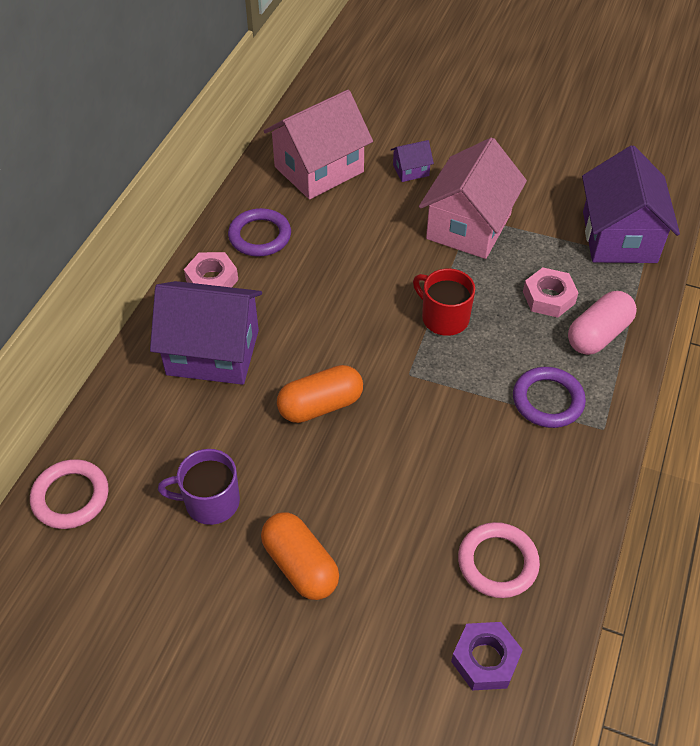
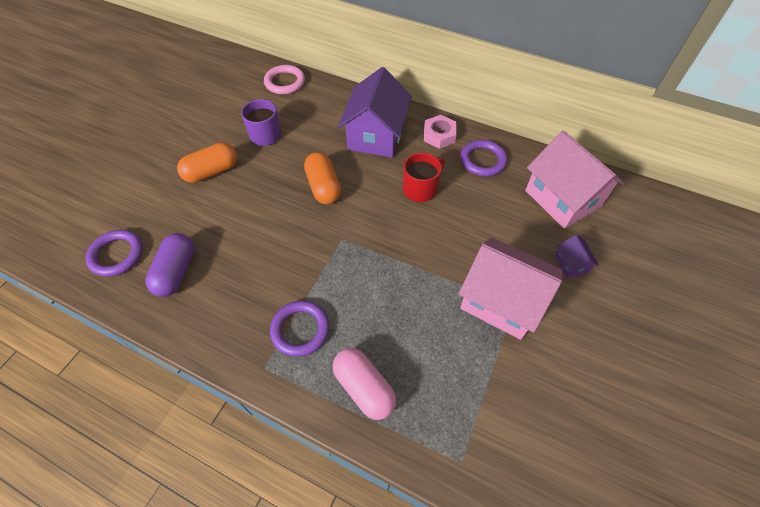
camera: 95 degrees right, 5 degrees up
red mug [413,268,475,336] -> red mug moved to [403,153,445,202]
purple nut [451,622,523,690] -> purple ring [85,230,143,277]
pink ring [458,522,540,598] -> purple capsule [145,233,194,297]
pink nut [523,267,578,318] -> none
purple house [582,145,680,263] -> none

